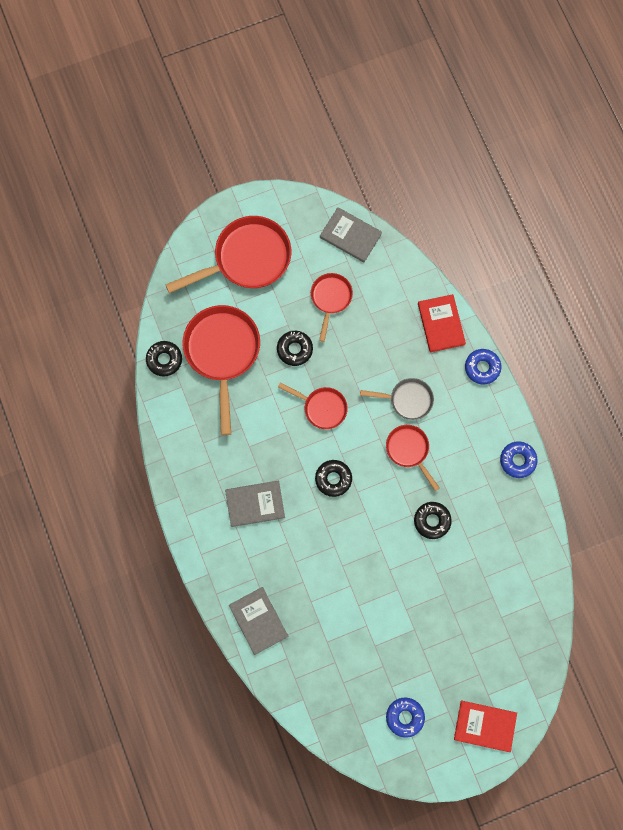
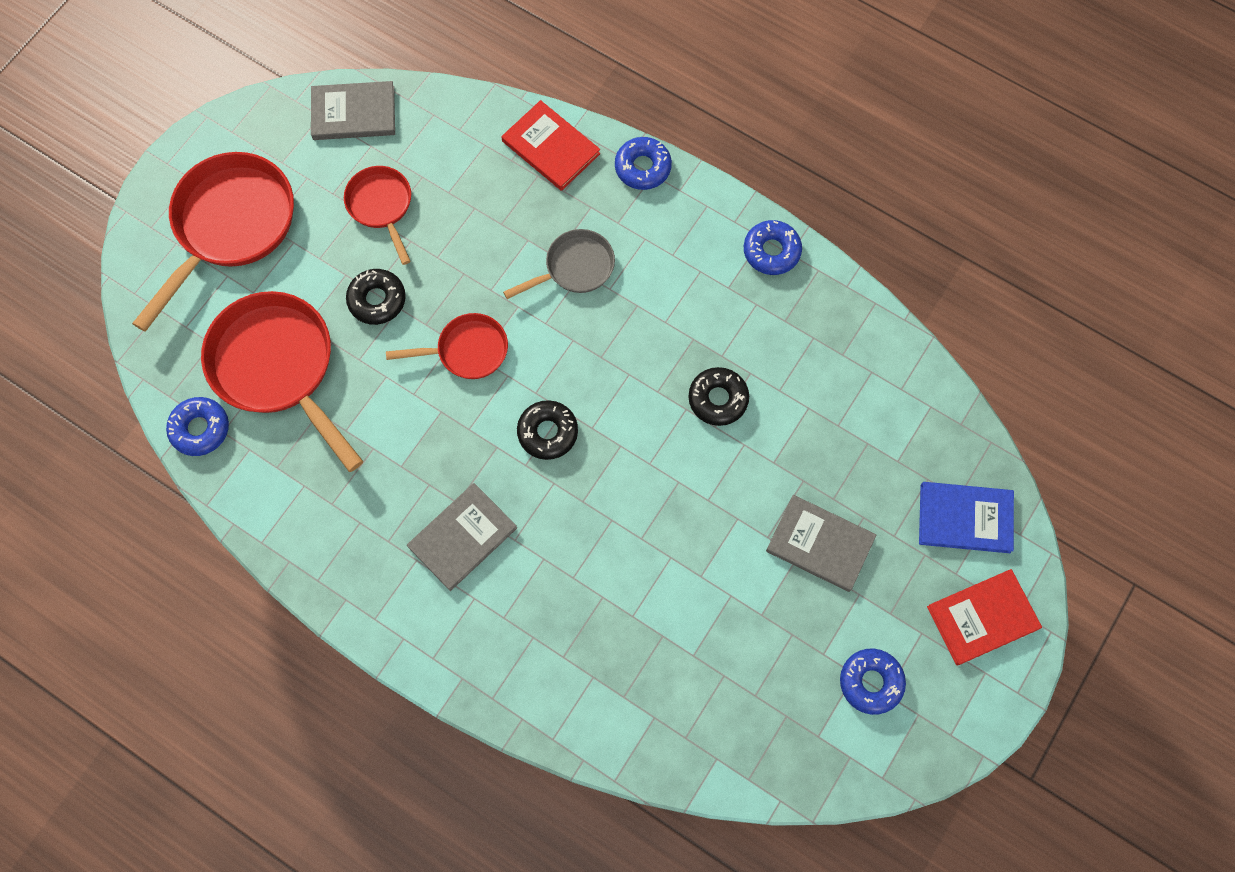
camera: 35 degrees left, 5 degrees down
black donut [146,341,182,376] -> blue donut [166,397,229,456]
grey book [229,587,289,655] -> grey book moved to [766,495,876,592]
red pan [386,425,440,491] -> none
none -> blue book [919,482,1014,553]

